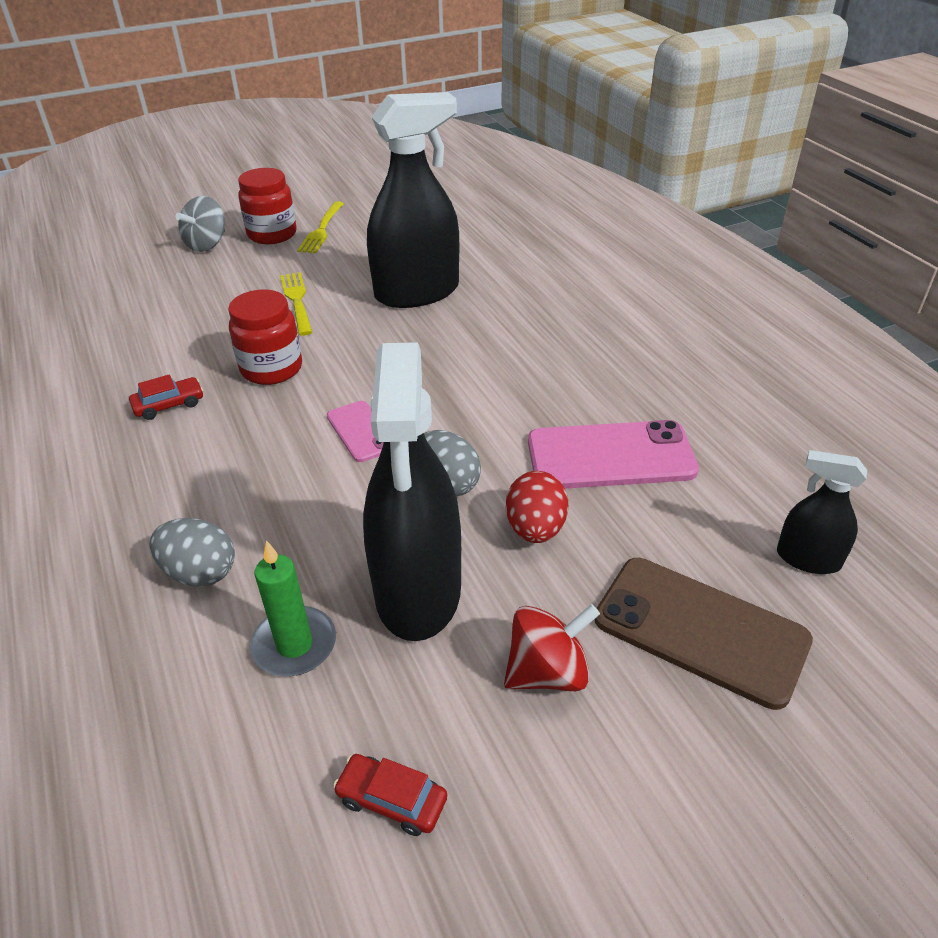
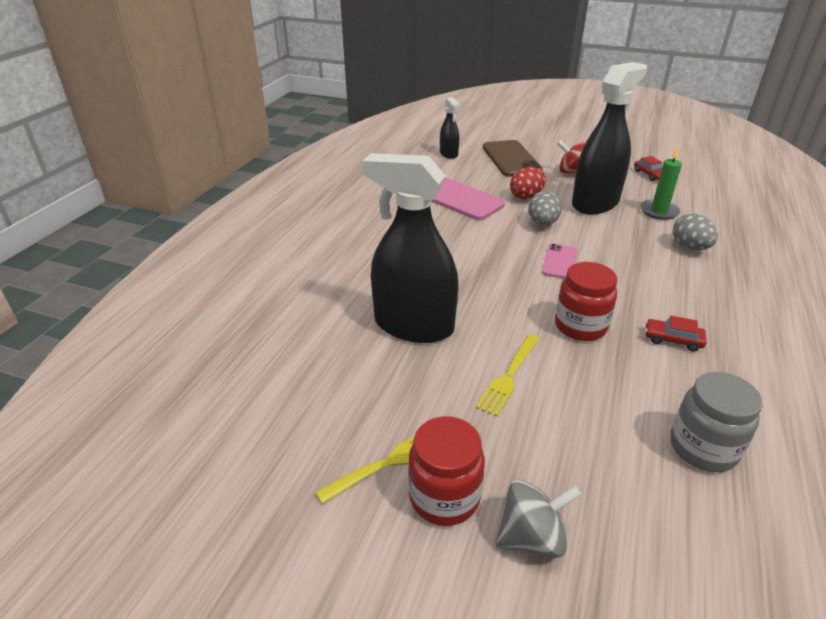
camera: 135 degrees left, 5 degrees down
none -> grey jar [670,372,763,472]

